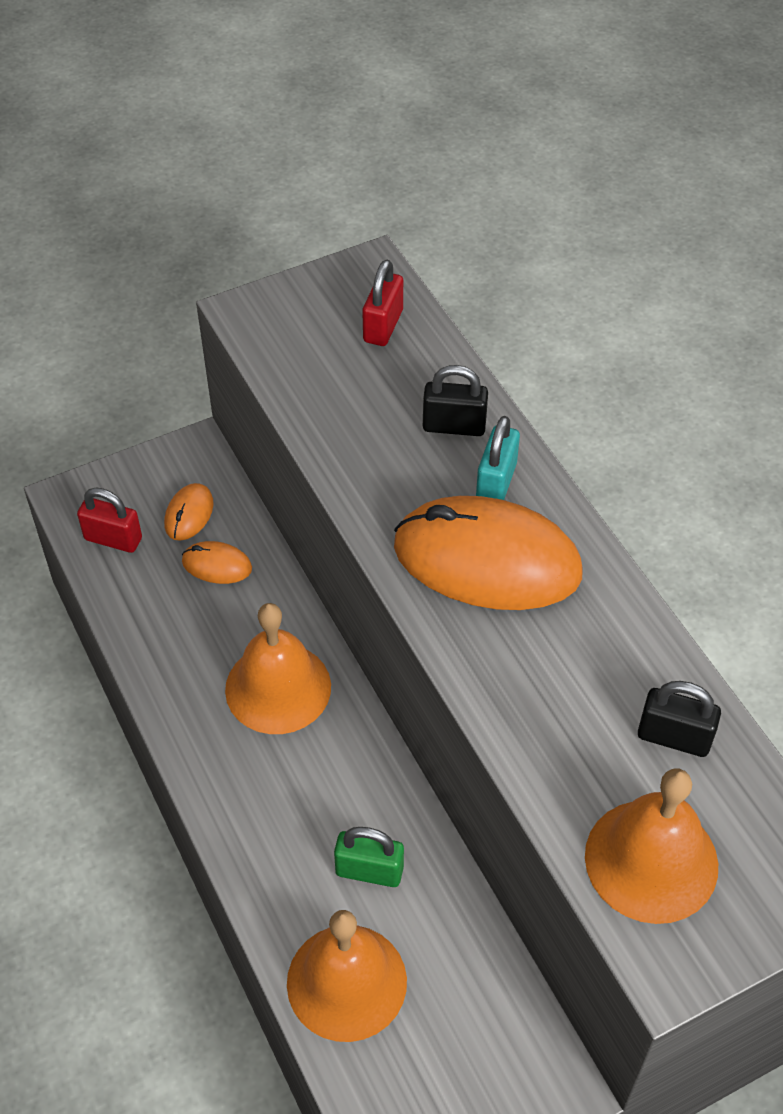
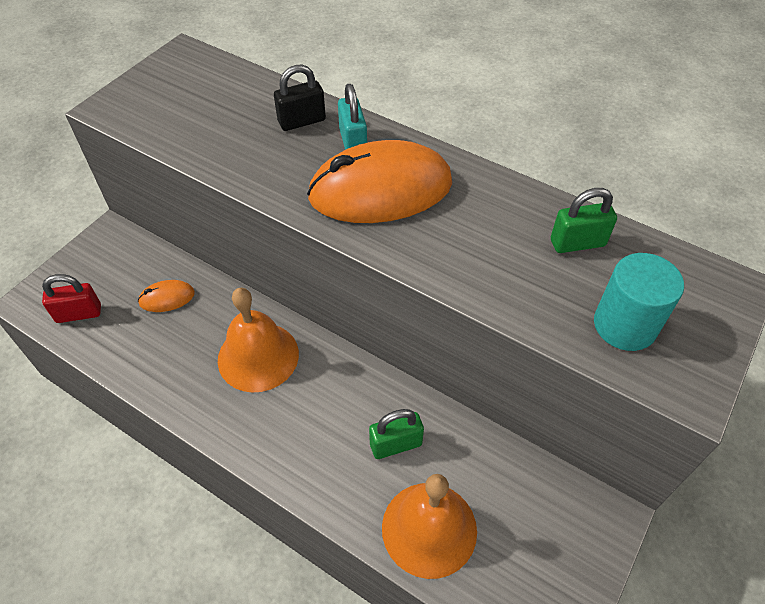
camera: 30 degrees left, 0 degrees up
orange mouse [164,483,214,541] -> none
red padlock [362,260,403,346] -> none
orange bell [585,768,718,924] -> turquoise cylinder [594,253,684,351]
black padlock [638,681,721,757] -> green padlock [551,188,617,253]

